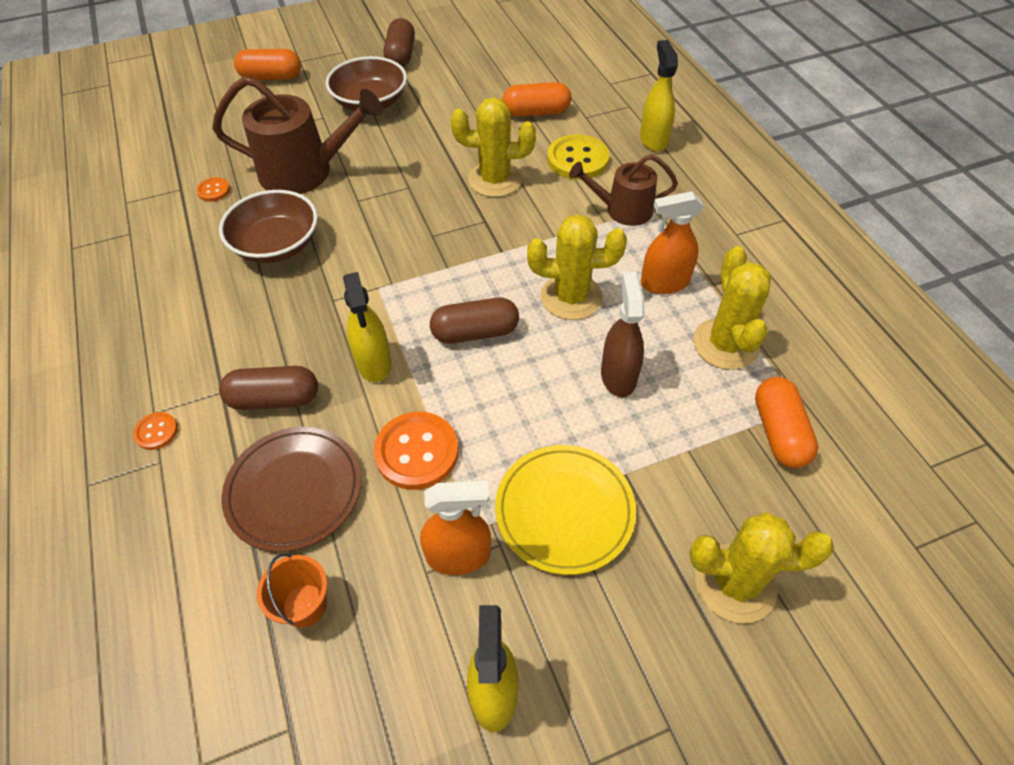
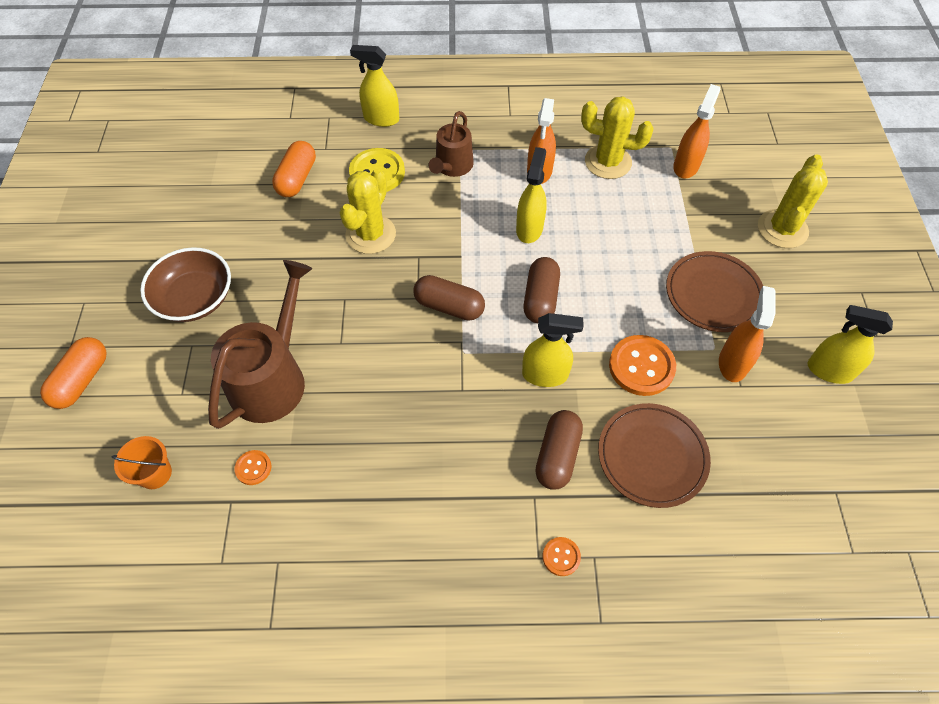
camera: 70 degrees left, 5 degrees up
brown bowl [219,190,318,263] -> none
orange bucket [257,553,327,628] -> orange bucket moved to [112,436,172,489]
brown capsule [384,18,415,67] -> brown capsule moved to [413,275,485,321]
yellow plate [495,445,636,575] -> brown plate [666,251,763,332]
yellow cactus [527,214,627,320] -> yellow spray bottle [516,147,547,243]
brown spray bottle [601,272,644,397] -> none
orange capsule [755,377,818,468] -> orange spray bottle [673,84,721,178]

